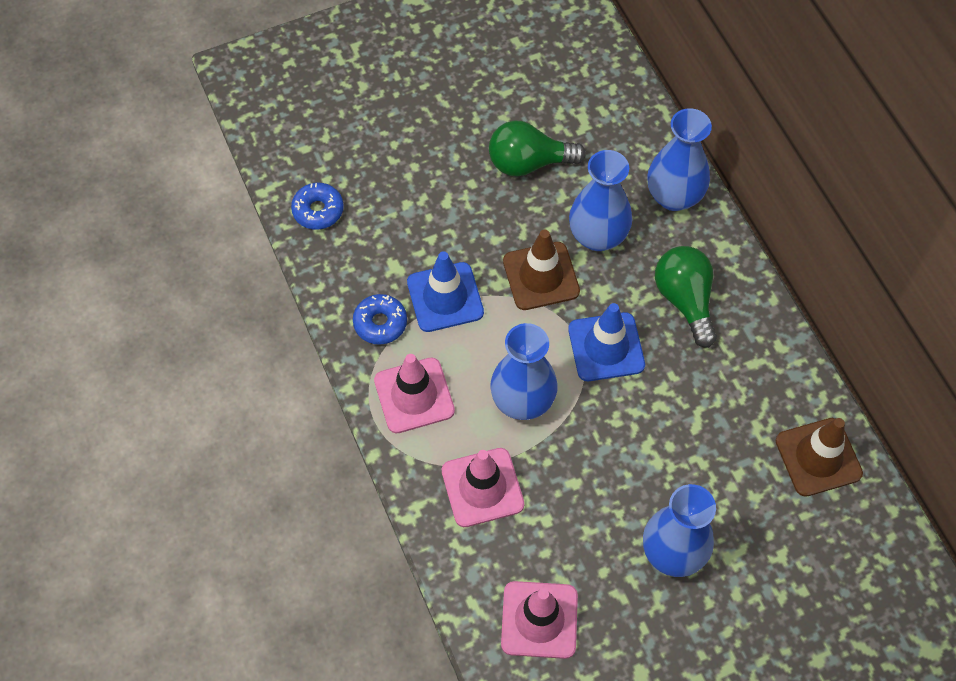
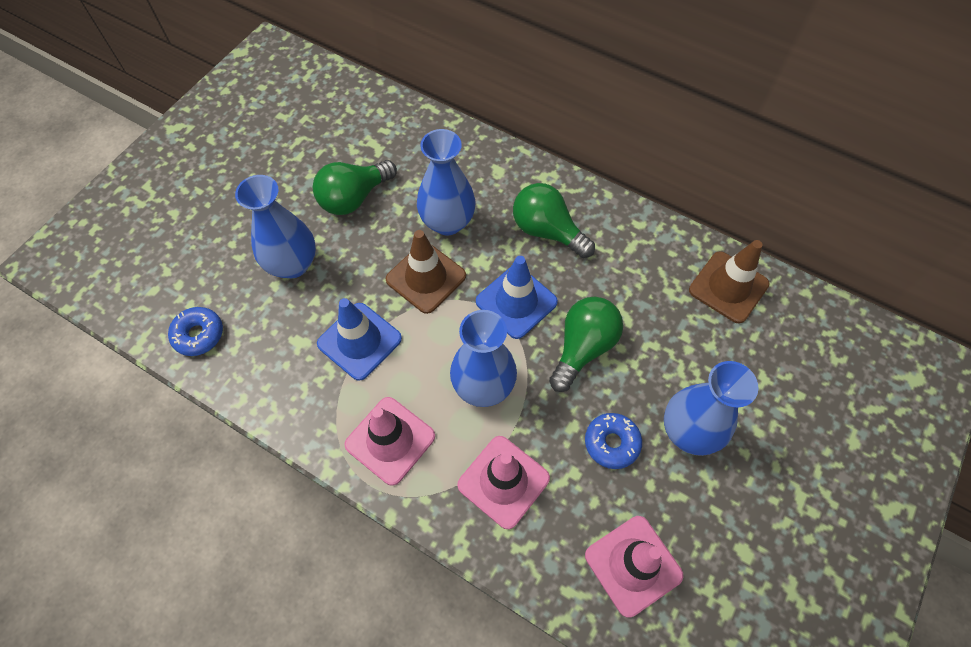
camera: 35 degrees left, 0 degrees up
blue donut [353,294,407,345] -> blue donut moved to [585,413,642,469]
blue vase [647,108,712,211] -> blue vase moved to [235,175,316,278]
none -> green light bulb [549,297,623,392]

